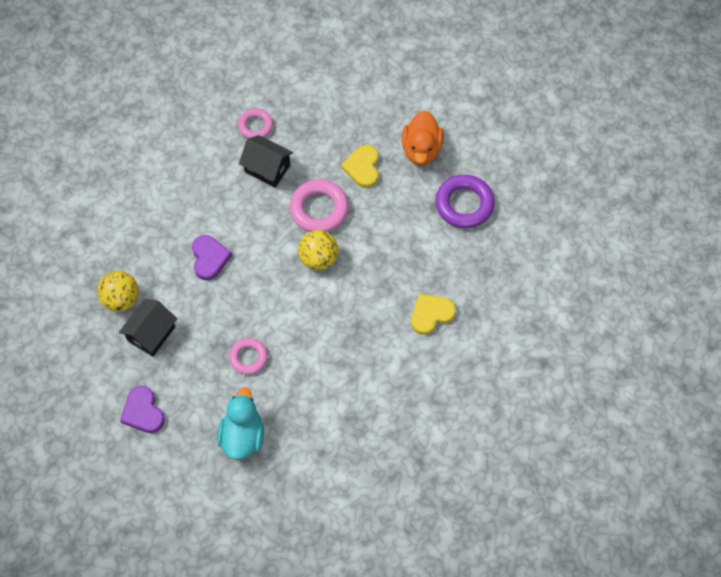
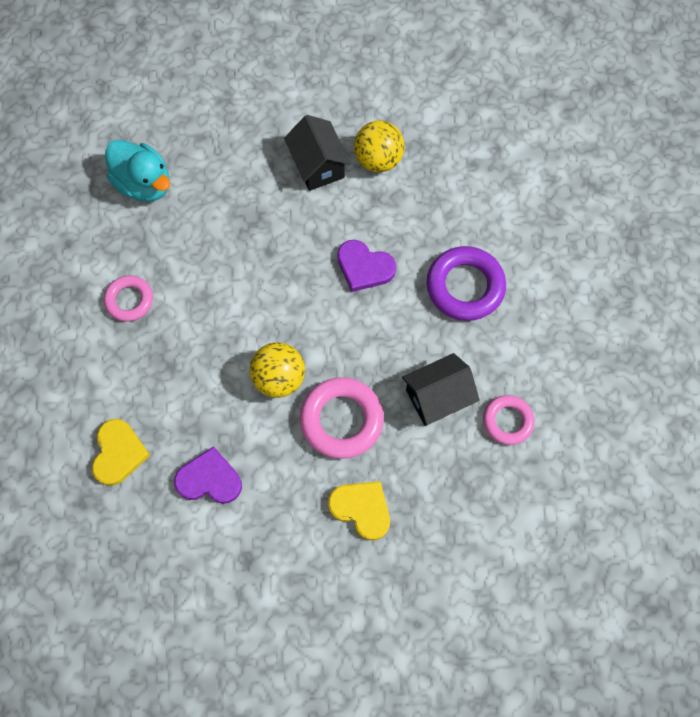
camera: 125 degrees right, 5 degrees up
purple heart [120,386,165,433] -> purple heart moved to [174,446,242,504]
pink ring [229,338,268,375] -> pink ring moved to [104,275,153,322]
orange duck [402,111,443,166] -> none
purple ring [435,175,495,229] -> purple ring moved to [426,246,506,321]

